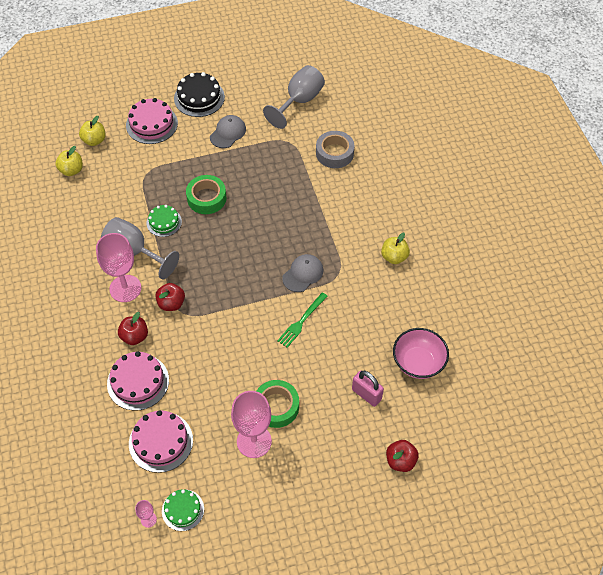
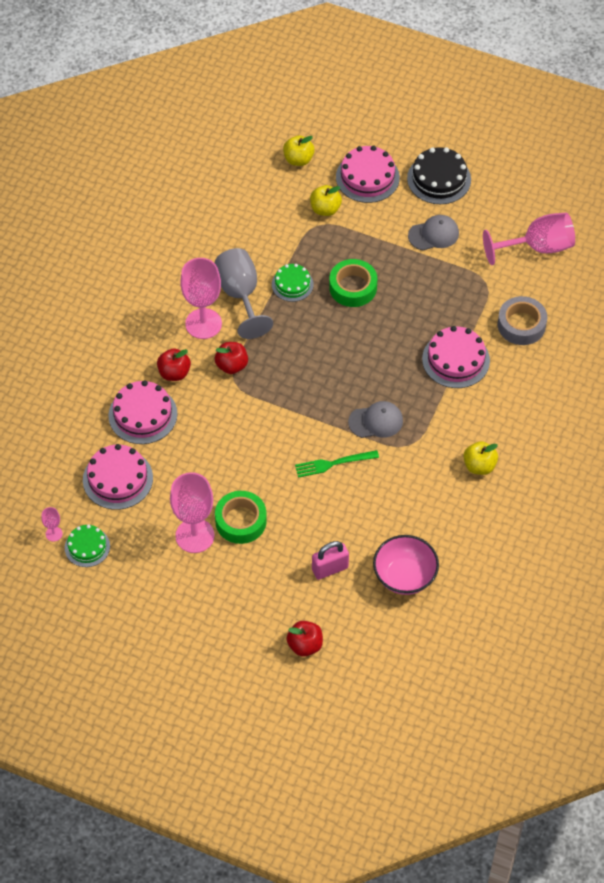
camera: 40 degrees right, 0 degrees up
yellow apple [55,146,83,176] -> yellow apple moved to [310,185,342,216]
grey goblet [263,65,325,129] -> pink goblet [483,213,575,265]
pink padlock [352,371,384,407] -> pink padlock turned 75 degrees clockwise [312,541,349,580]
none -> pink cake [422,326,490,388]

